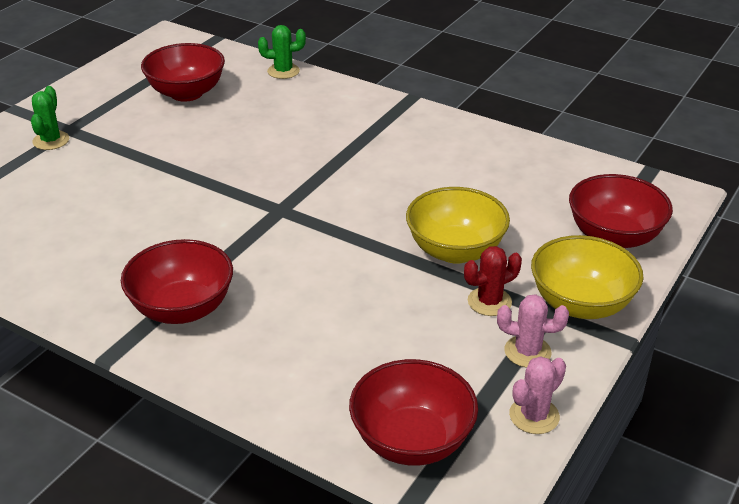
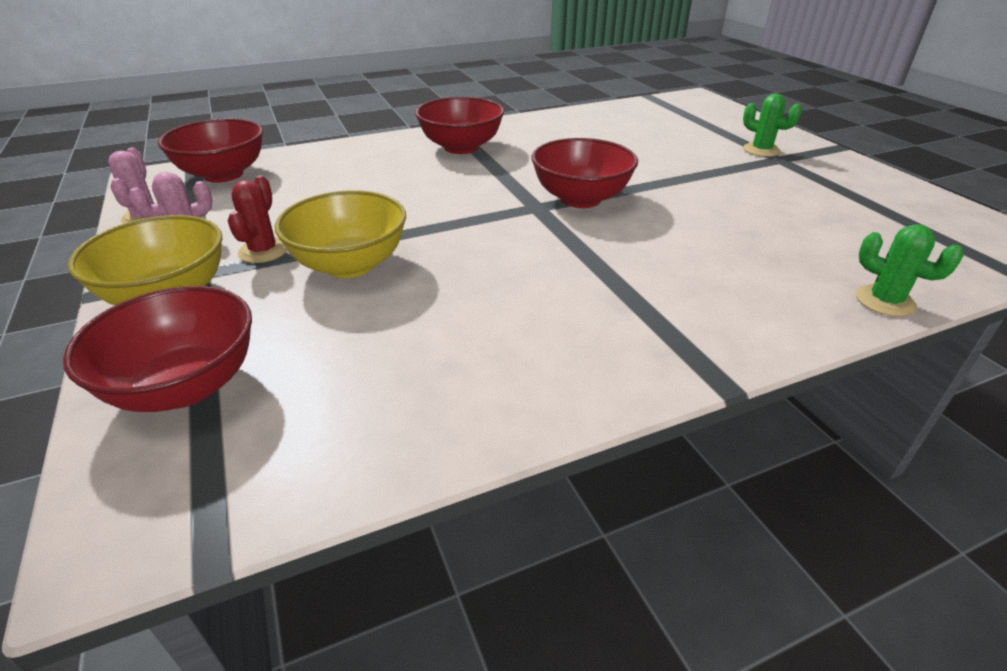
camera: 125 degrees right, 0 degrees up
red bowl [141,43,225,102] -> red bowl moved to [532,138,638,208]
green cactus [258,25,306,79] -> green cactus turned 75 degrees counterclockwise [856,224,964,317]

